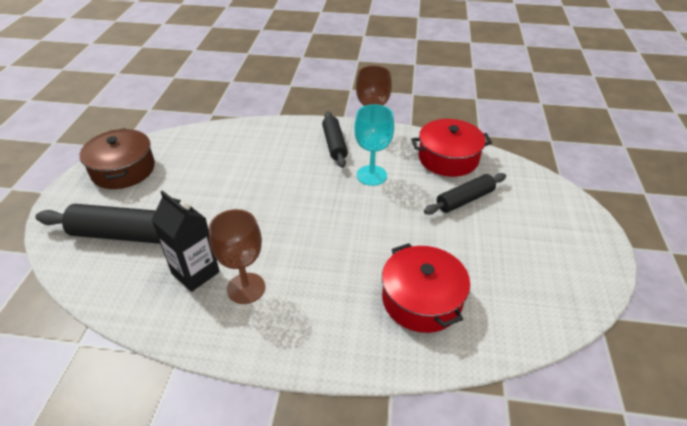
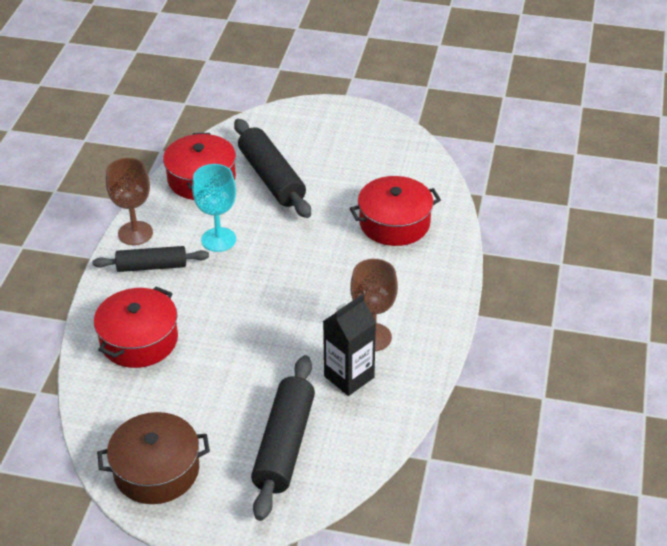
camera: 85 degrees left, 0 degrees up
black rolling pin [424,173,506,215] -> black rolling pin [234,119,311,218], size x1.55
none -> red pot [94,286,178,368]

